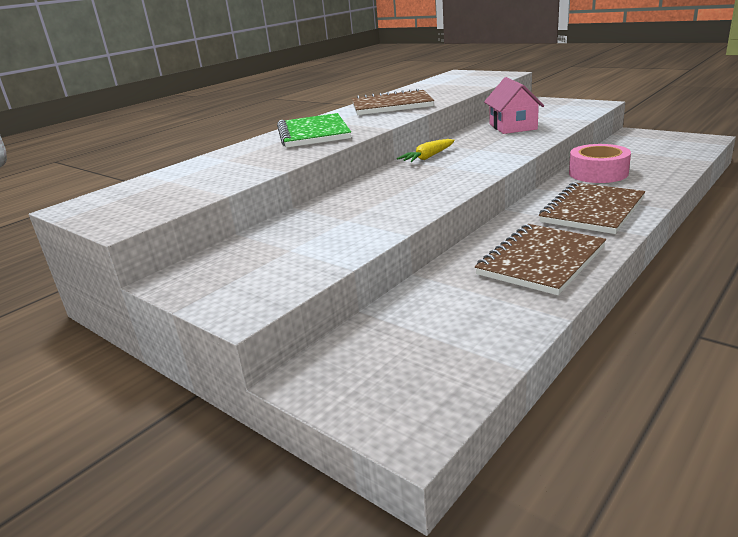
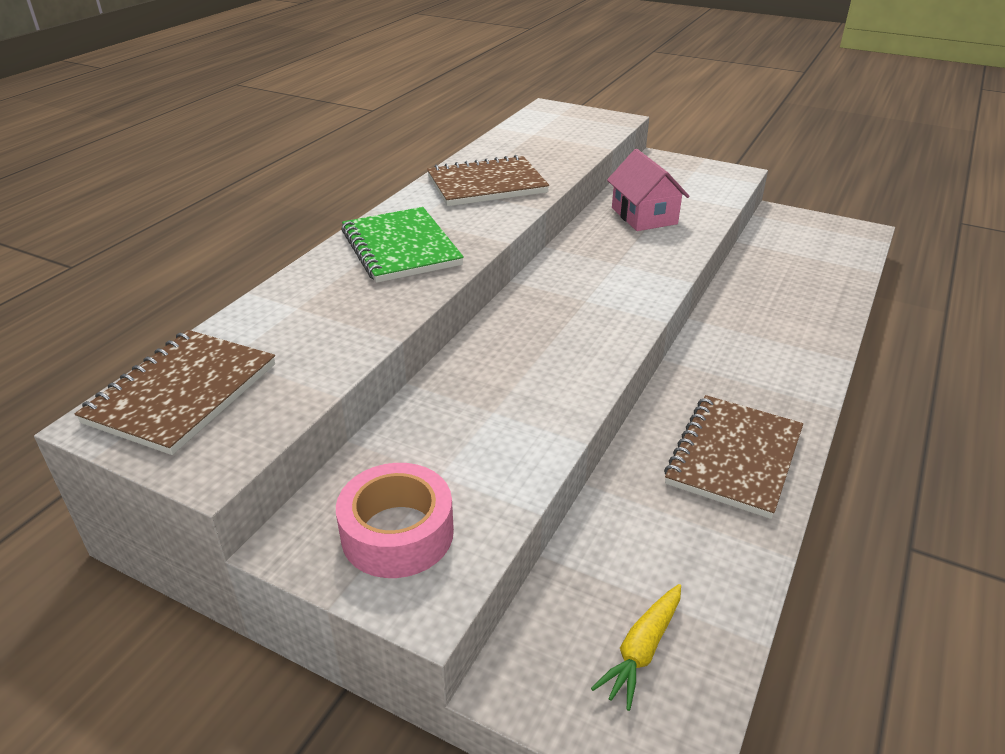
camera: 15 degrees left, 10 degrees up
yellow carrot [397,139,455,162] -> yellow carrot moved to [591,584,681,711]
brown notebook [539,182,645,234] -> brown notebook moved to [75,330,275,455]
pink tape [569,144,631,183] -> pink tape moved to [336,463,454,578]

